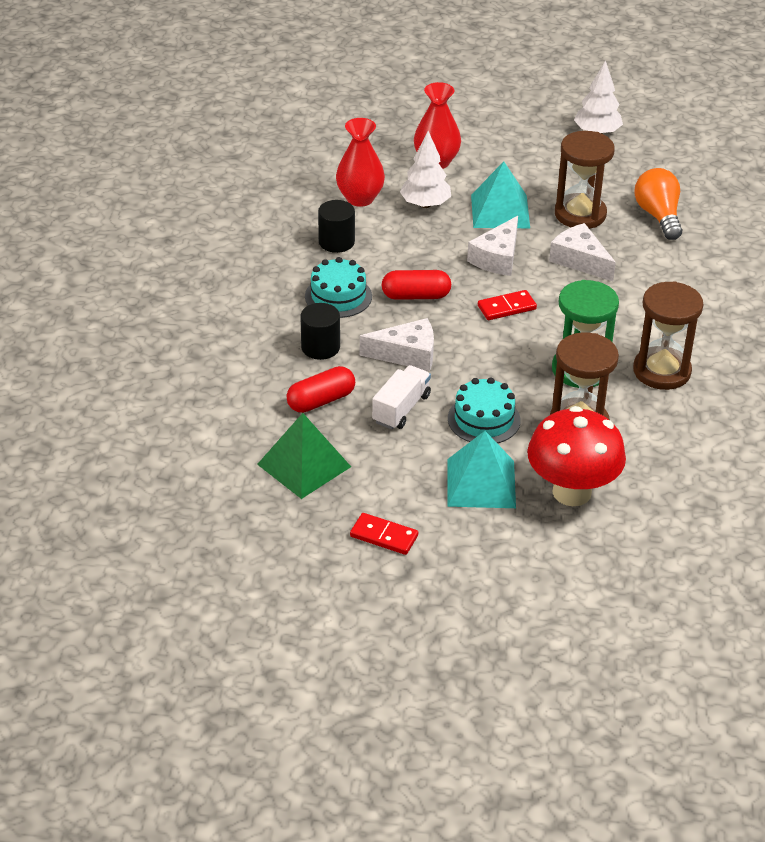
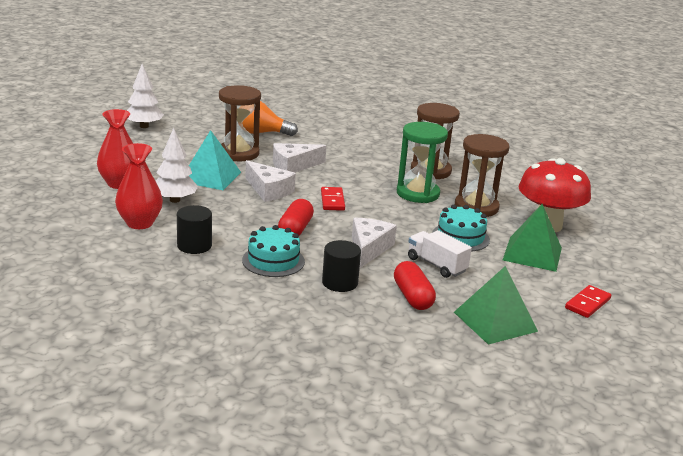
camera: 75 degrees left, 15 degrees down
turquoise pyramid [447,431,516,508] -> green pyramid [503,204,562,272]

